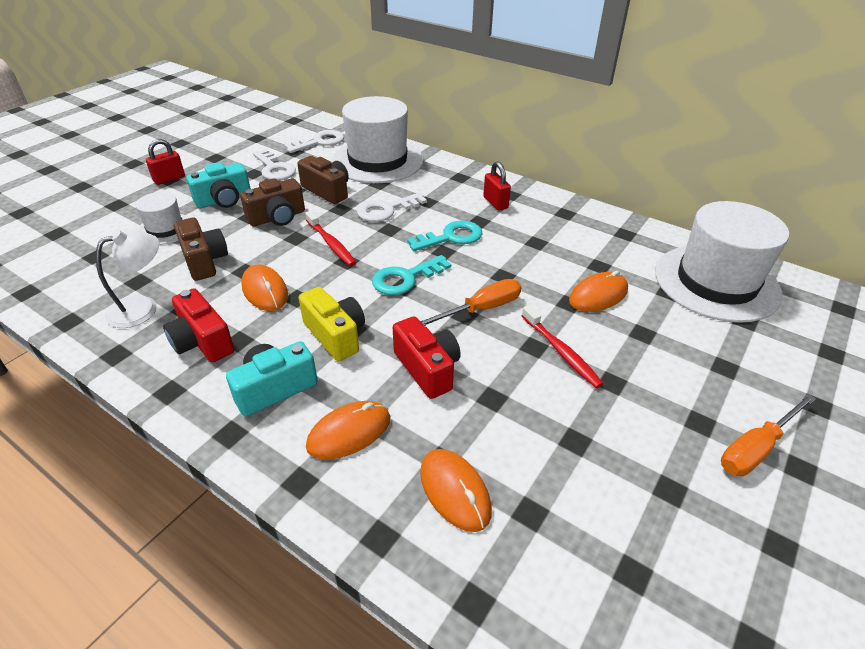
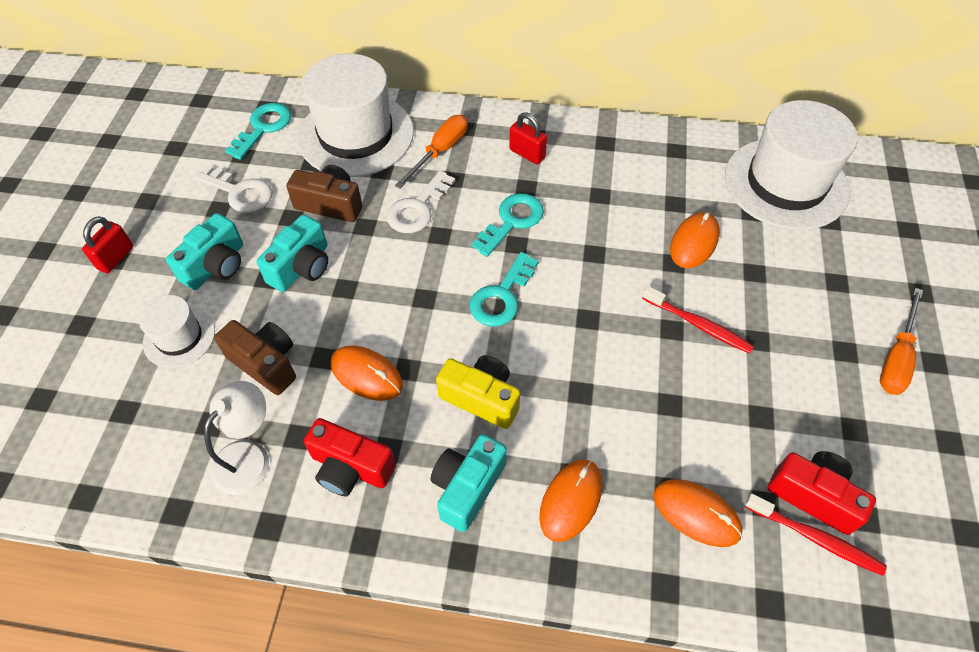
camera: 25 degrees left, 15 degrees up
brown camera [240,178,305,226] -> turquoise camera [256,214,328,292]
white key [284,130,344,153] -> turquoise key [225,103,291,160]
red toothbrush [305,211,356,266] -> red toothbrush moved to [745,494,887,576]
red camera [393,316,461,399] -> red camera moved to [768,451,876,535]
orange screwdriver [420,279,521,326] -> orange screwdriver moved to [395,115,468,189]

